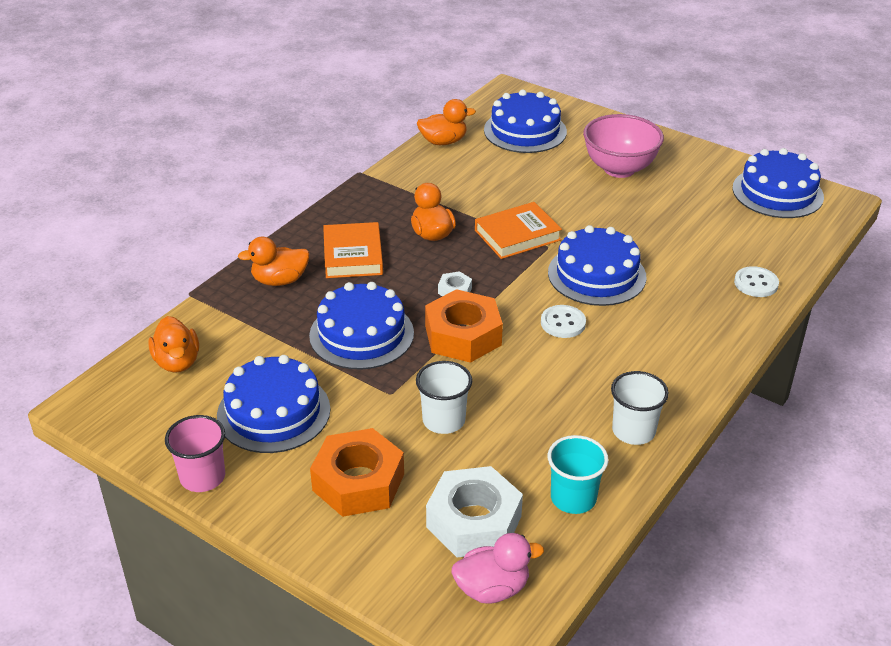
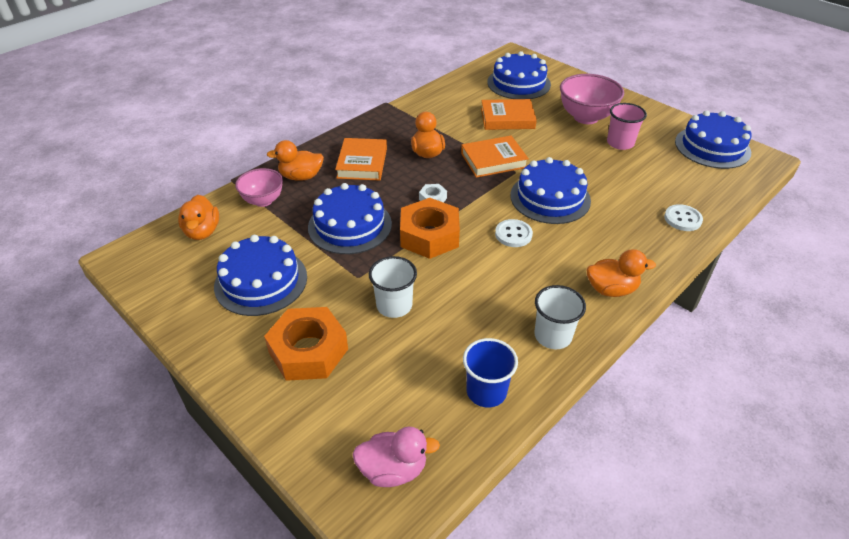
camera: 10 degrees right, 5 degrees up
pink cup [165,415,225,492] -> pink cup moved to [607,103,647,150]
orange duck [417,99,476,145] -> orange duck moved to [587,249,656,297]
white nut [426,466,523,558] -> none
turquoise cup [548,435,609,514] -> blue cup [463,338,518,407]
none -> pink bowl [235,168,283,207]
none -> orange book [481,99,537,130]

